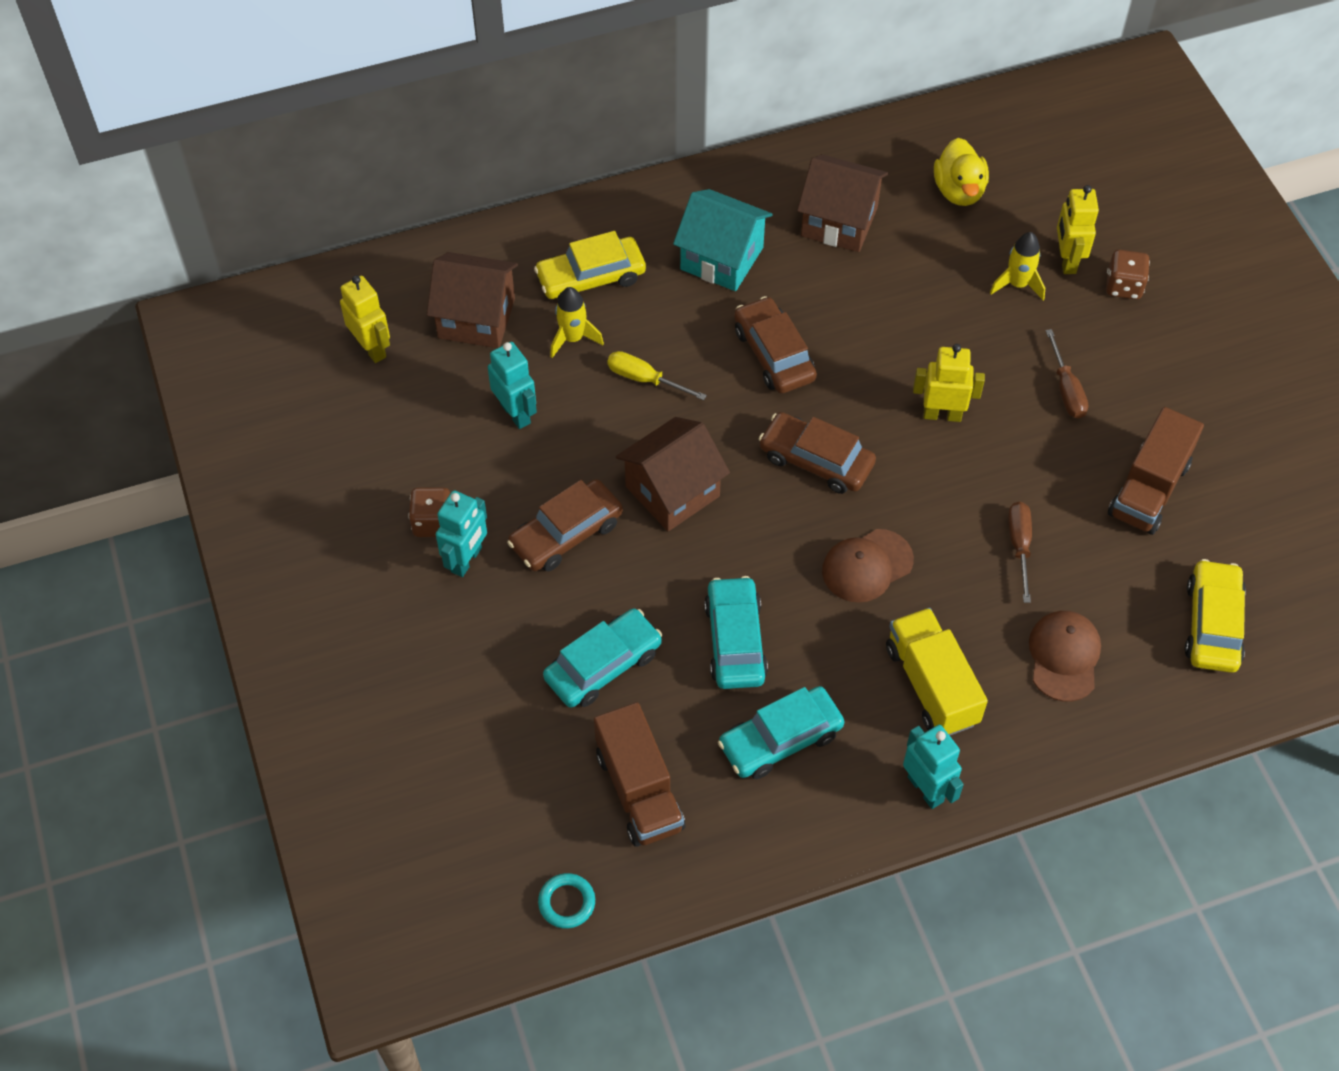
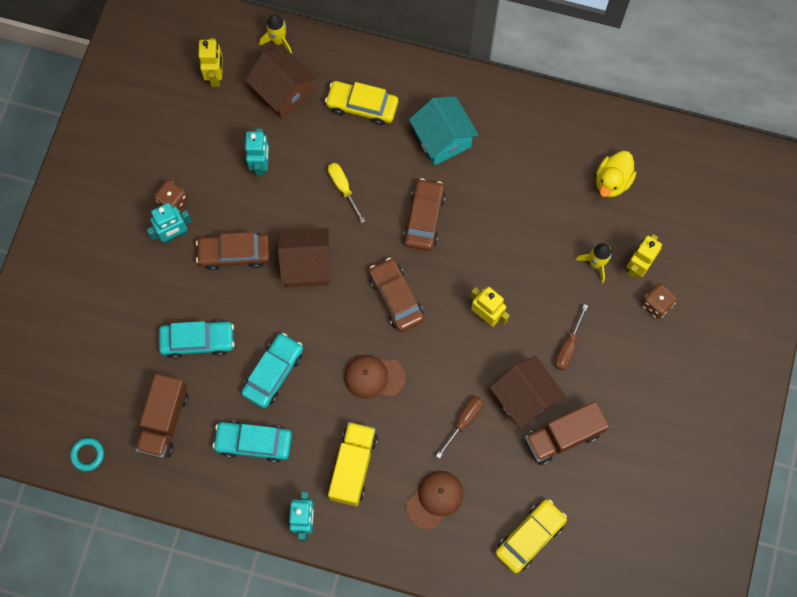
camera: 35 degrees right, 15 degrees up
yellow rocket [550,287,604,358] -> yellow rocket moved to [259,14,292,54]
brown house [797,154,888,252] -> brown house moved to [490,356,566,429]

